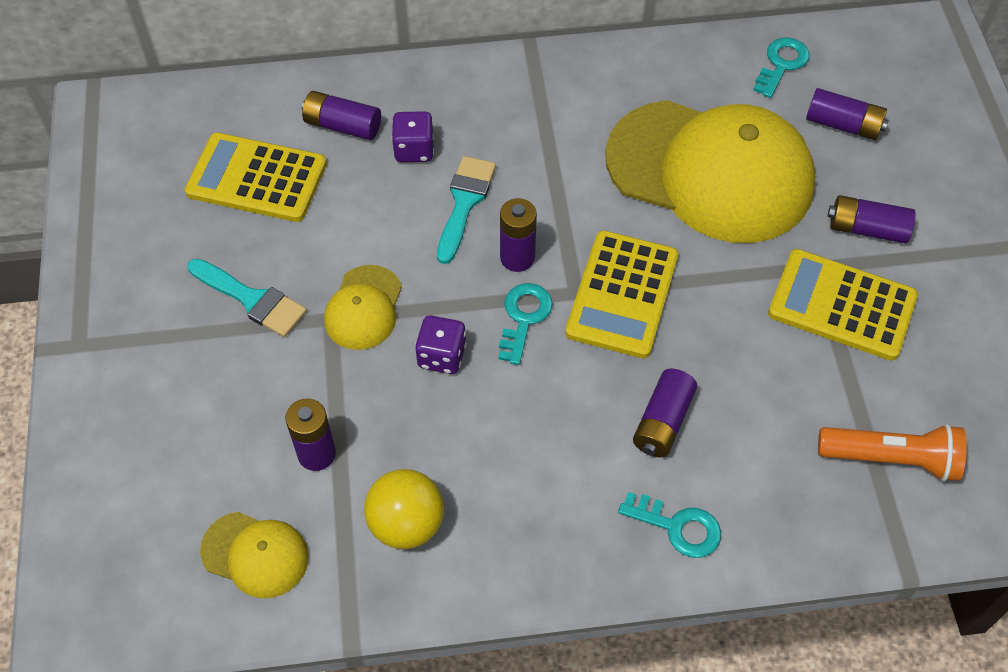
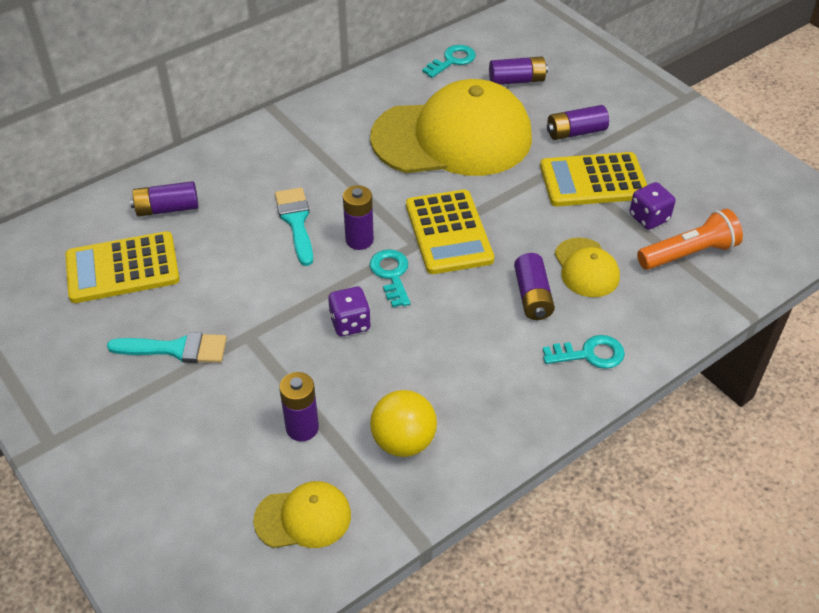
camera: 30 degrees left, 10 degrees down
yellow cap [324,265,402,350] -> yellow cap moved to [554,237,620,297]
purple dice [392,111,434,162] -> purple dice moved to [630,182,675,230]
turquoise key [753,37,809,98] -> turquoise key turned 45 degrees clockwise [422,45,476,78]

